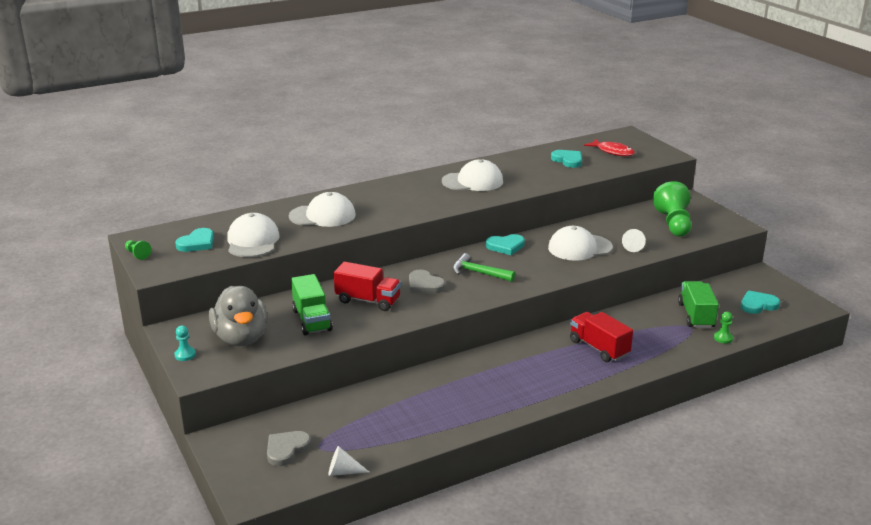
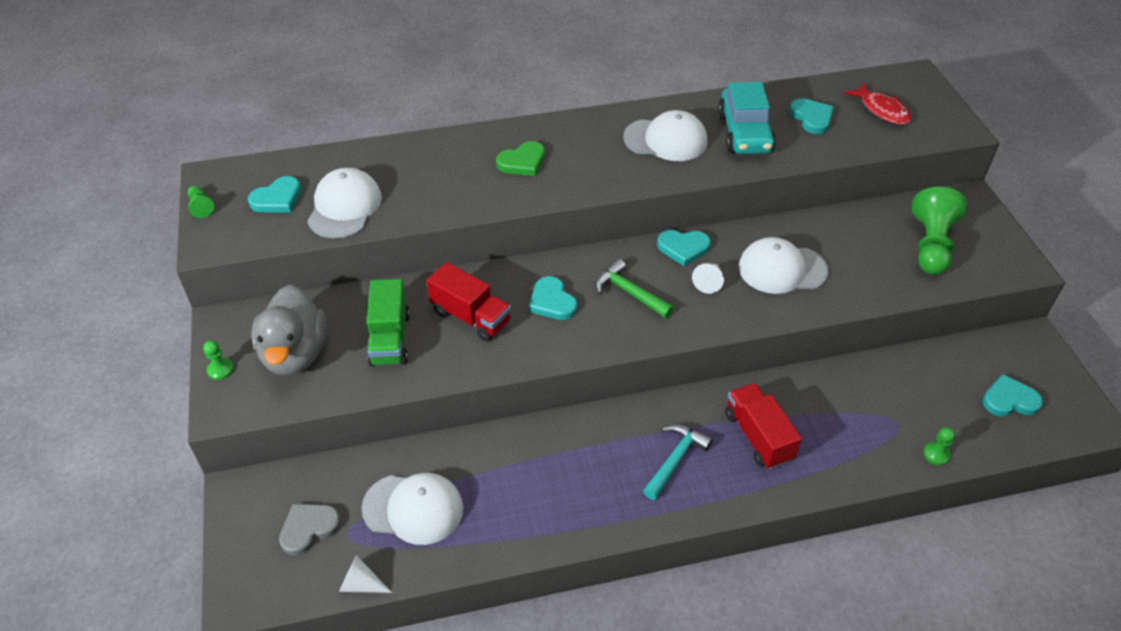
camera: 15 degrees right, 20 degrees up
turquoise pawn [175,326,196,361] -> green pawn [203,340,234,380]
white cap [289,192,356,227] -> white cap moved to [362,473,464,545]
grey heart [409,270,446,293] -> turquoise heart [529,276,577,320]
white cone [622,229,646,252] -> white cone moved to [692,263,724,294]
green truck [678,281,719,328] -> none
none -> green heart [496,141,545,176]
none -> turquoise hammer [643,424,713,500]
none -> turquoise car [718,82,776,154]

